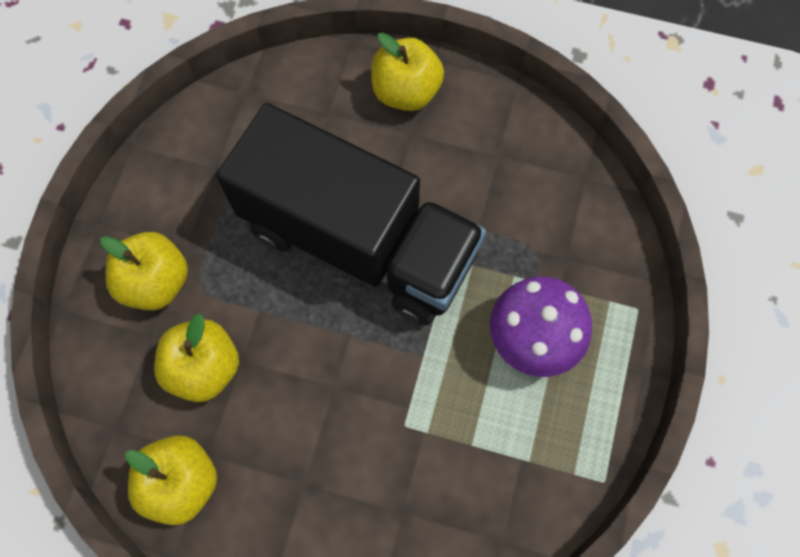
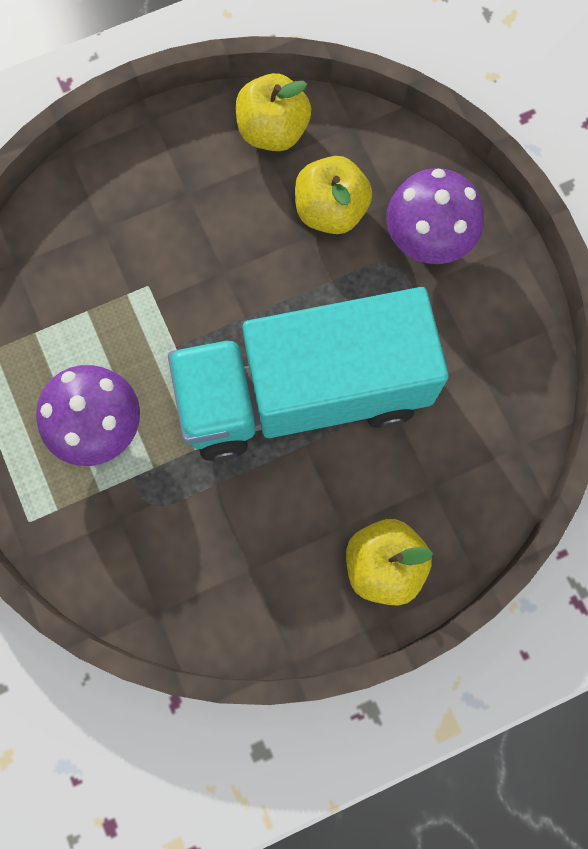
camera: 140 degrees right, 5 degrees up
yellow apple [100,232,188,311] -> purple mushroom [386,168,484,264]
black truck [217,103,486,325] -> turquoise truck [168,287,449,461]

